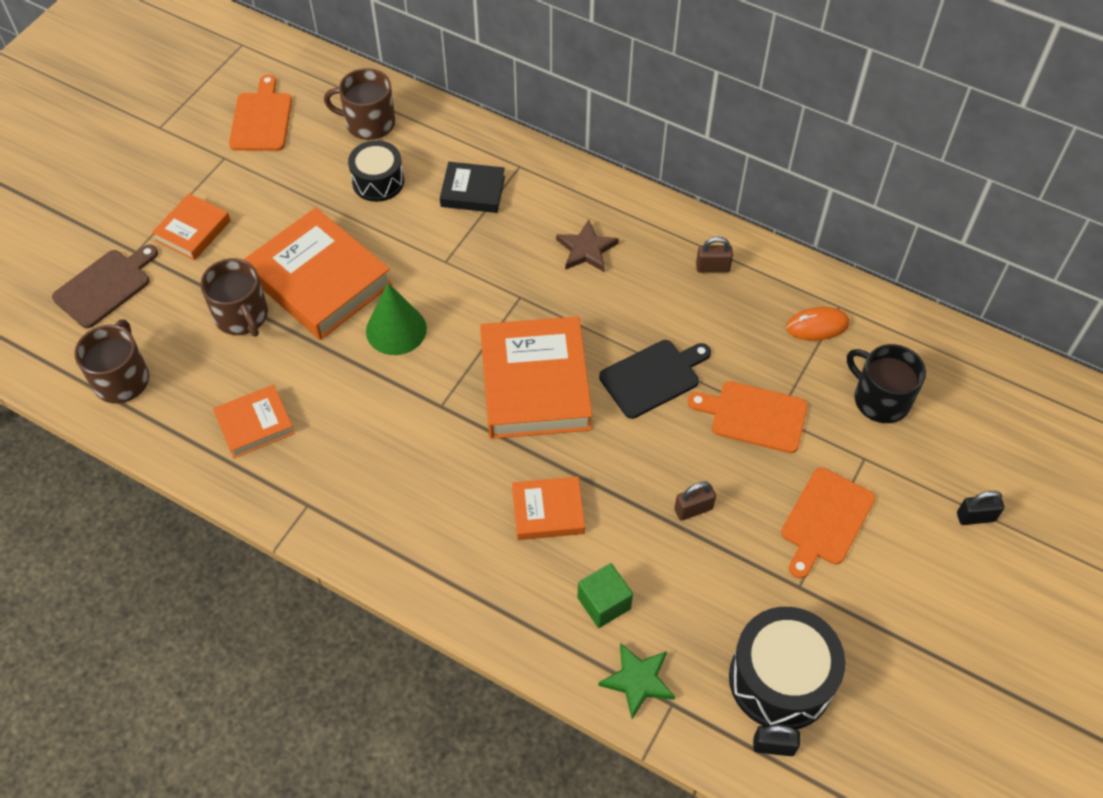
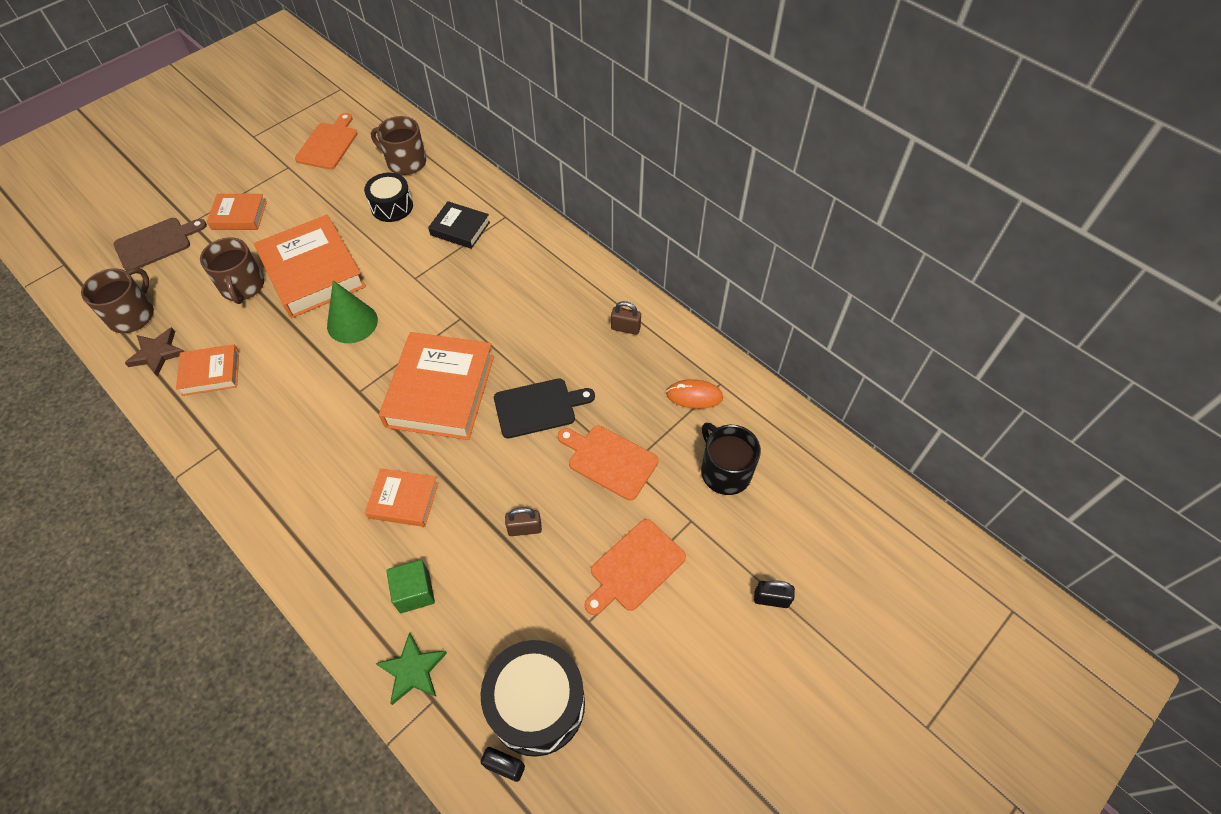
camera: 15 degrees right, 0 degrees up
orange book [152,193,231,260] -> orange book turned 45 degrees clockwise [207,194,267,230]
brown star [556,220,619,272] -> brown star moved to [125,327,184,377]

